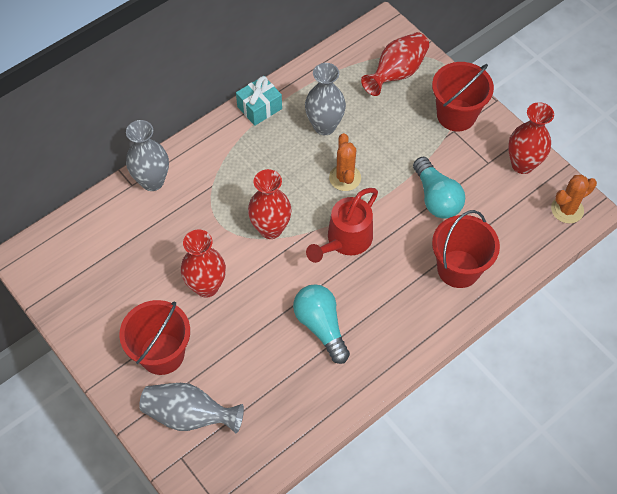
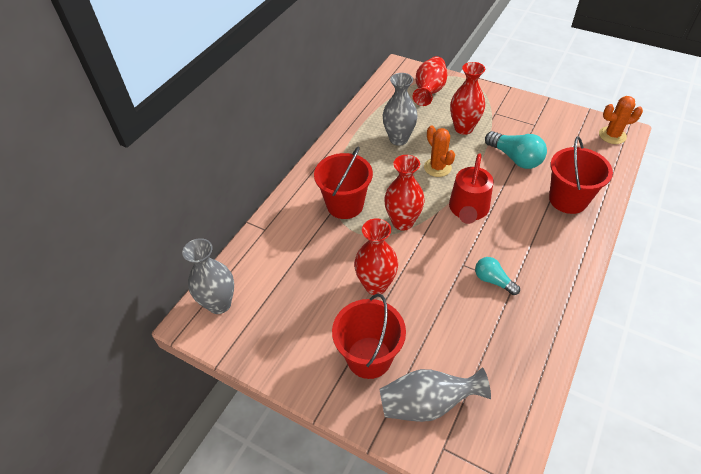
camera: 20 degrees left, 10 degrees down
grey vase [126,120,169,191] -> grey vase moved to [182,238,234,314]
turquoise gift [236,76,282,126] -> none
turquoise light bulb [293,284,350,364] -> turquoise light bulb [475,257,520,295], size x0.62
red bucket [432,62,494,131] -> red bucket moved to [314,146,373,219]
red vase [508,102,554,174] -> red vase moved to [450,62,485,135]
orange cactus [551,175,597,224] -> orange cactus turned 45 degrees clockwise [599,96,643,144]

